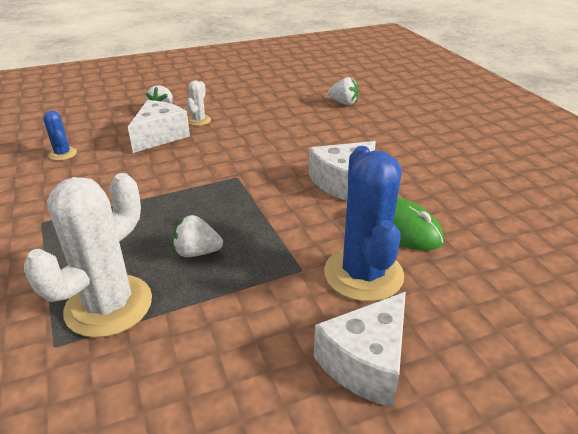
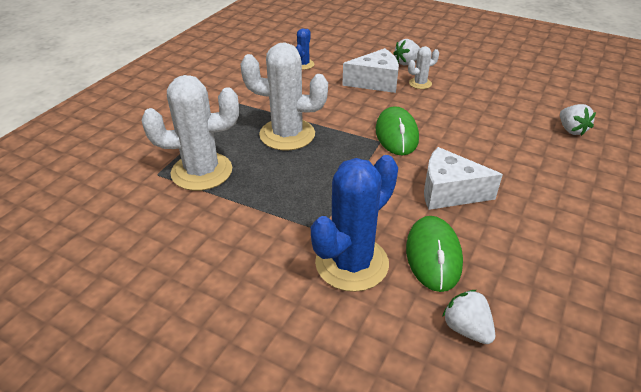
camera: 50 degrees right, 5 degrees up
white strawberry [173,215,223,257] -> white strawberry moved to [442,290,495,344]
white cheese [314,292,406,407] -> none
none -> white cactus [240,42,328,151]
none -> green mouse [376,106,419,156]

